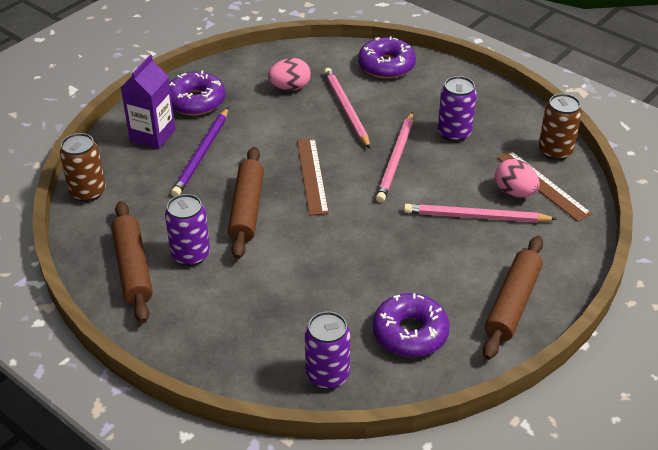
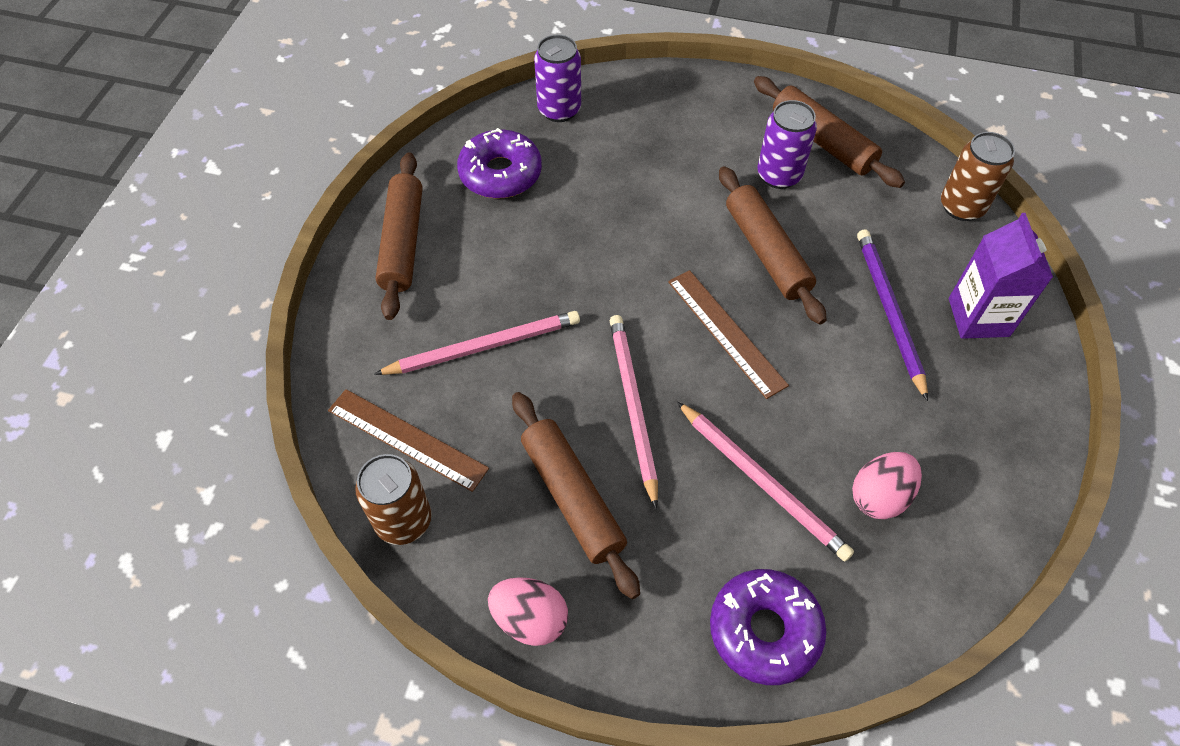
camera: 155 degrees right, 15 degrees up
purple donut [169,71,226,116] -> none
purple can [438,76,477,142] -> brown rolling pin [512,392,640,599]
pink egg [495,159,540,198] -> pink egg moved to [488,577,568,646]

